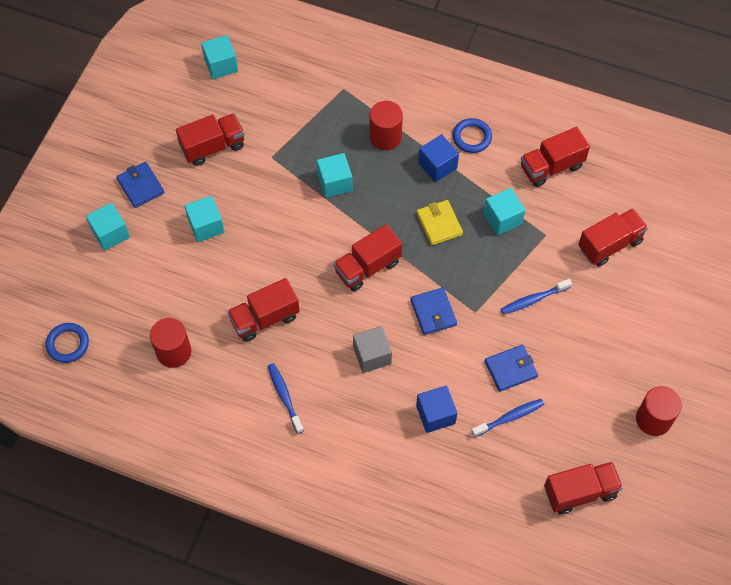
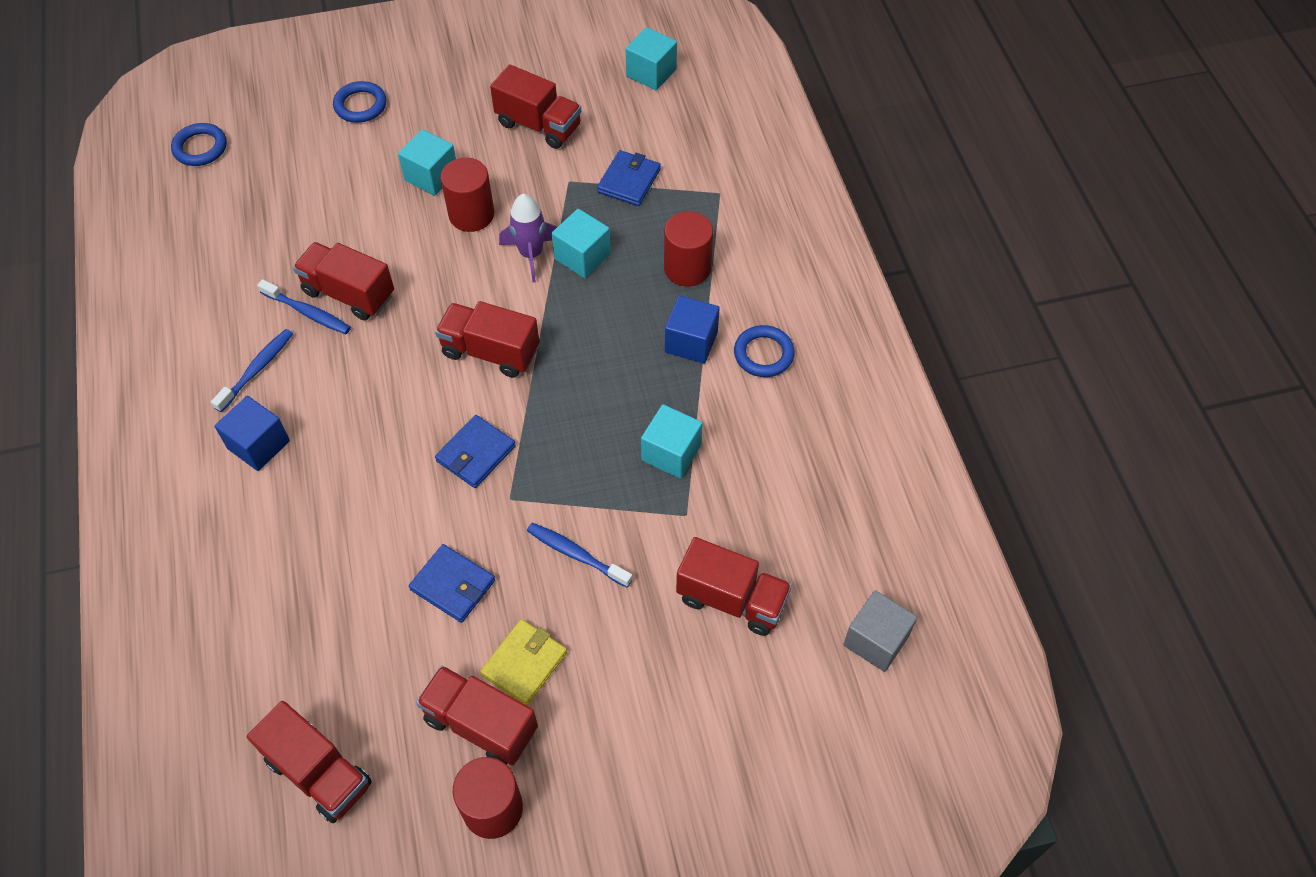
camera: 55 degrees right, 5 degrees down
turquoise cube [86,202,130,251] -> blue ring [333,81,386,123]
blue wallet [116,162,165,208] -> blue wallet moved to [597,150,661,206]
red cylinder [150,318,191,368] -> red cylinder moved to [440,158,494,232]
grey cube [353,326,392,373] -> grey cube moved to [843,590,917,672]
blue cube [416,385,458,433] -> blue cube moved to [214,396,290,471]
yellow wallet [417,200,463,245] -> yellow wallet moved to [480,619,567,706]
blue toothbrush [471,399,544,437] -> blue toothbrush moved to [257,279,351,334]
red truck [521,127,590,187] -> red truck moved to [416,665,538,765]
none -> purple rocket [499,194,557,282]

